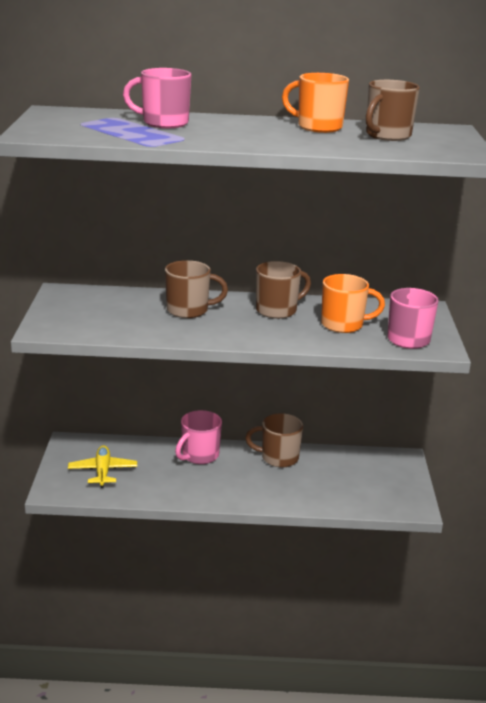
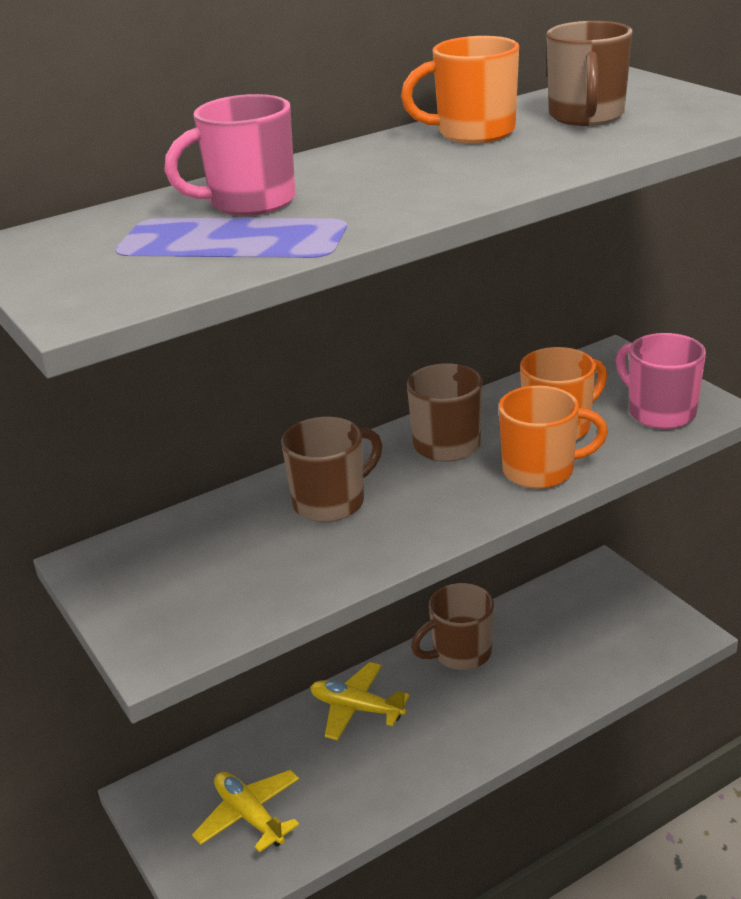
camera: 30 degrees left, 5 degrees up
pink mug [175,410,222,464] -> yellow plane [310,662,410,741]
none -> orange mug [499,386,608,489]

